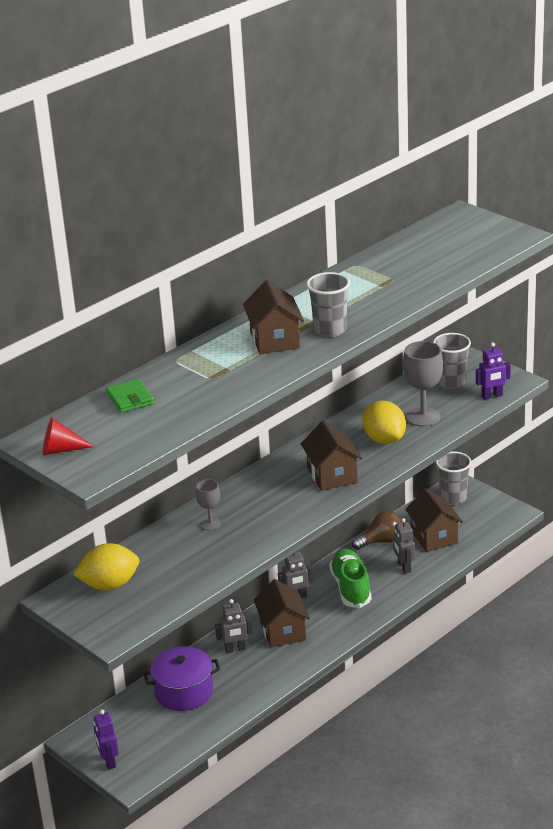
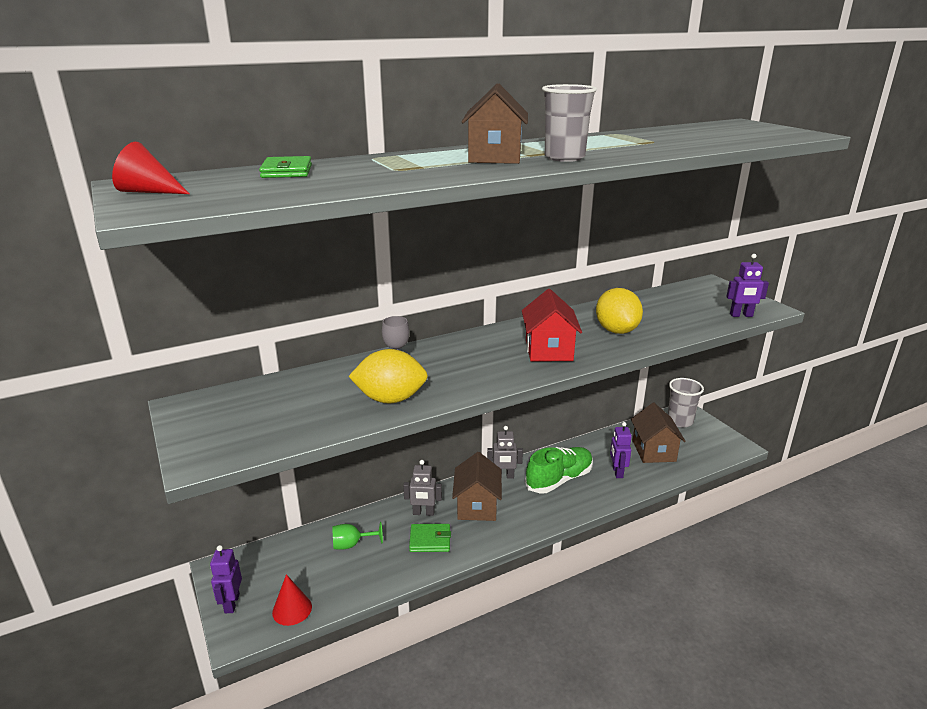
camera: 15 degrees right, 5 degrees down
yellow lemon [73,543,139,590] -> yellow lemon moved to [348,349,428,404]
purple pot [144,646,220,711] -> green goblet [332,522,383,550]
brown house [301,421,362,491] -> red house [522,289,582,362]
green shoe [329,549,372,608] -> green shoe turned 45 degrees clockwise [525,447,593,493]
brown light bulb [352,511,403,550] -> none
grey robot [393,518,415,573] -> purple robot [610,422,632,478]
grey goblet [403,341,443,427] -> none
grey cup [433,333,471,389] -> none
none -> red cone [272,574,312,626]
none -> green wallet [409,524,451,552]

